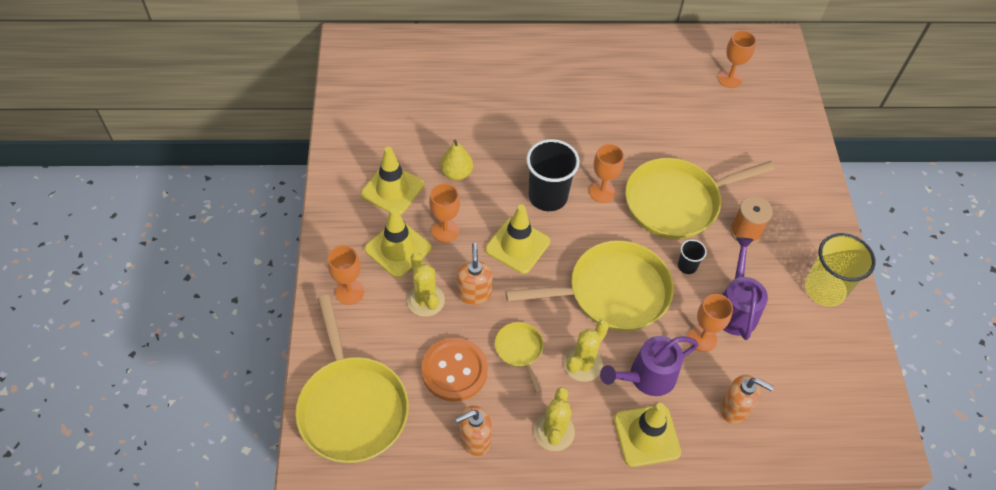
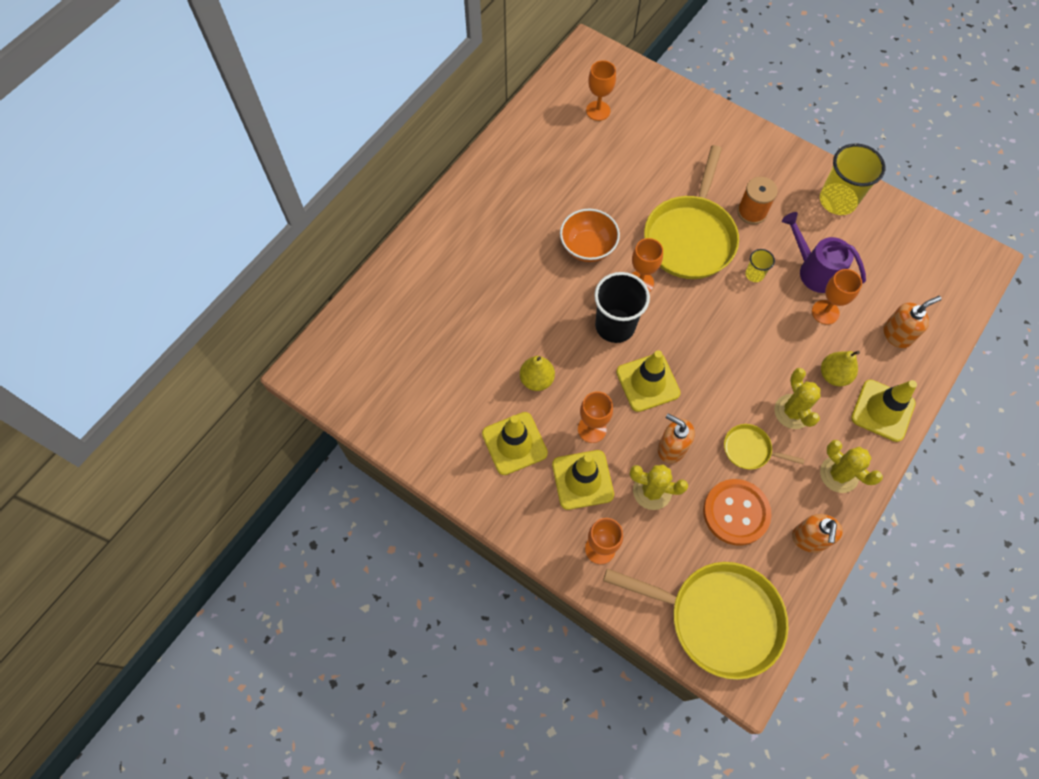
camera: 50 degrees left, 10 degrees up
yellow pan [506,240,674,331] -> none
purple watering can [600,336,698,396] -> yellow pear [821,351,860,386]
black cup [678,240,707,274] -> yellow cup [746,249,775,282]
none -> orange bowl [560,209,620,262]

